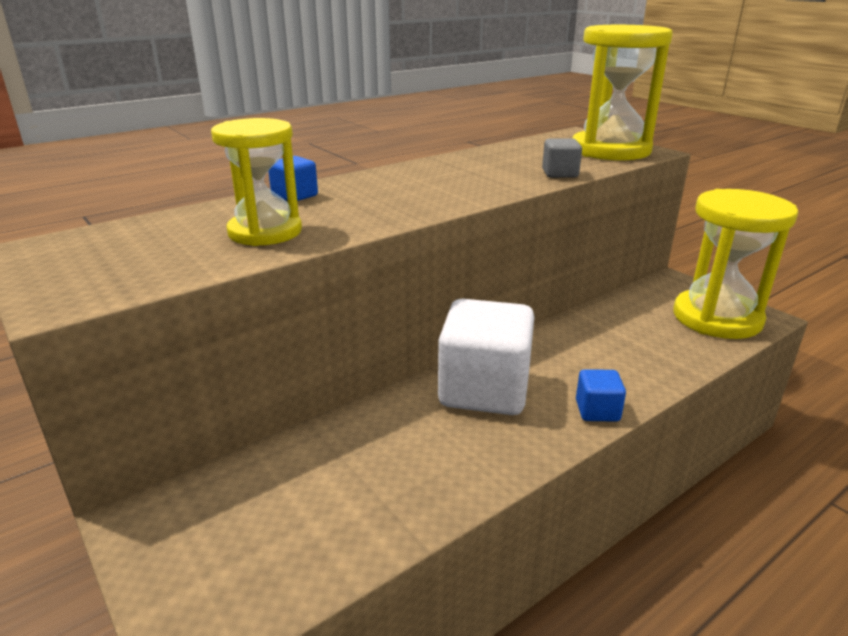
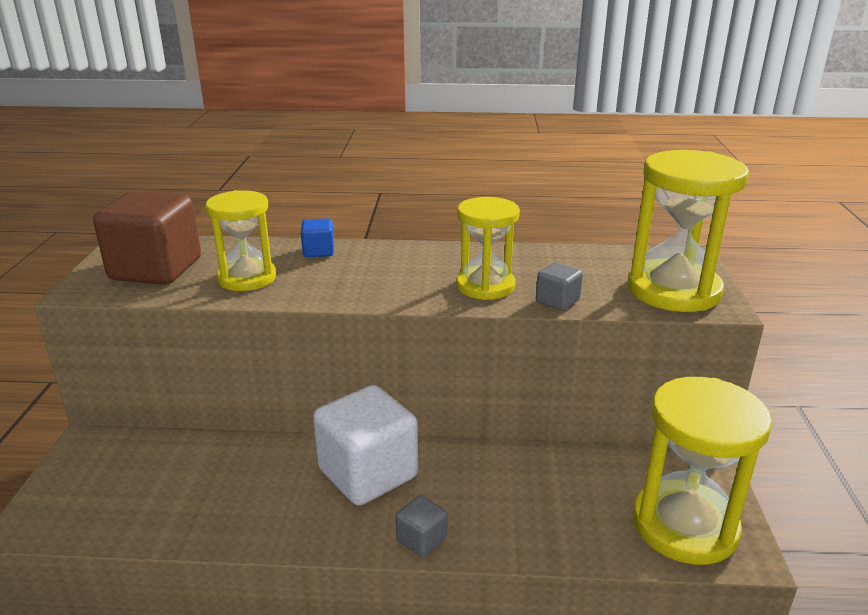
camera: 40 degrees right, 0 degrees up
blue cube [576,369,626,422] -> grey cube [396,495,447,557]
none -> brown cube [93,191,201,285]
none -> yellow hourglass [456,197,520,300]

